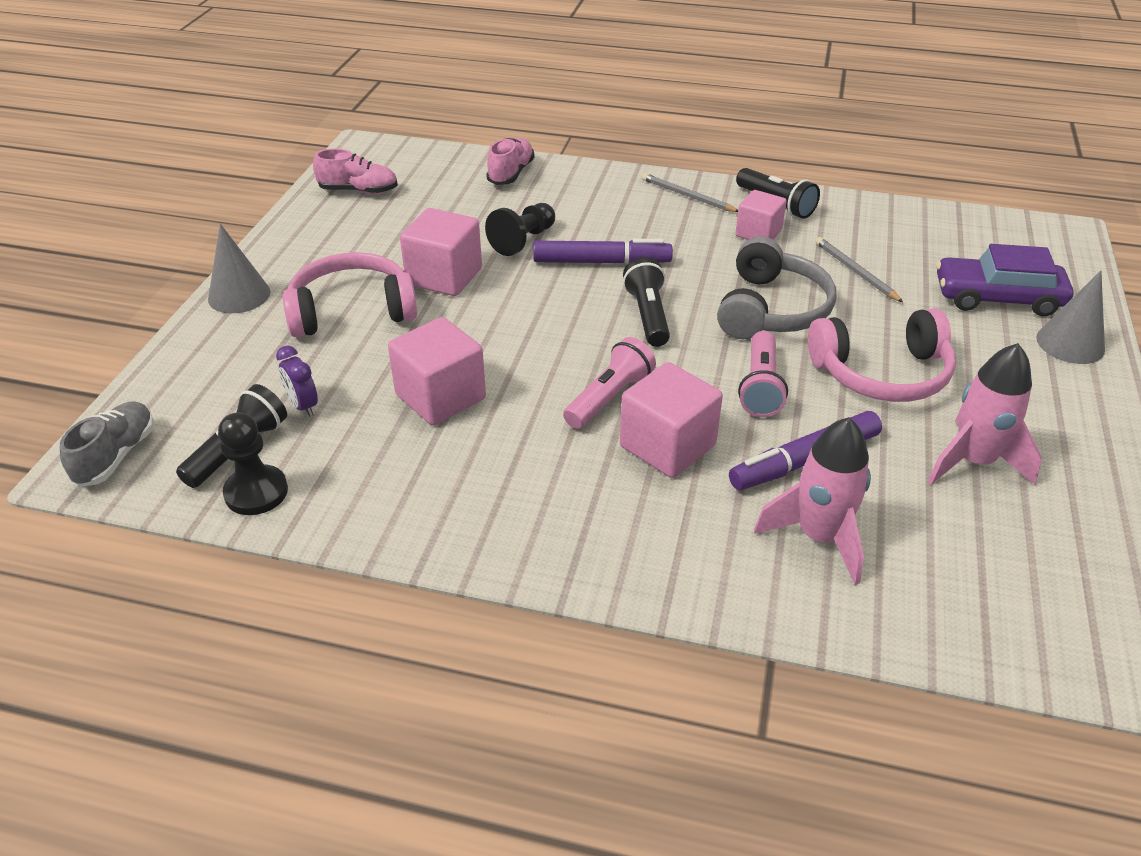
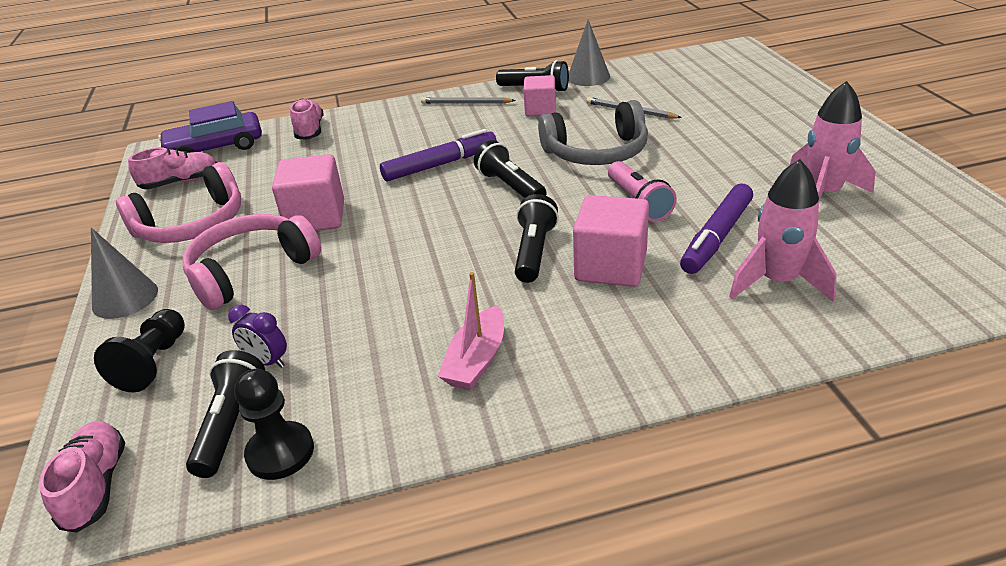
camera: 25 degrees left, 5 degrees down
grey shoe [60,402,154,487] -> pink shoe [39,421,125,533]
pink cube [388,317,486,425] -> none
black pawn [485,203,555,256] -> black pawn moved to [94,309,185,392]
pink flashlight [563,337,656,429] -> black flashlight [515,194,559,283]
grey headphones [717,236,836,339] -> grey headphones turned 90 degrees clockwise [538,100,648,165]
pink headphones [808,308,956,402] -> pink headphones moved to [116,162,241,243]
purple car [936,244,1074,316] -> purple car moved to [158,101,262,153]
grey cone [1036,271,1105,364] -> grey cone moved to [569,20,610,86]
none -> pink boat [438,272,504,391]

